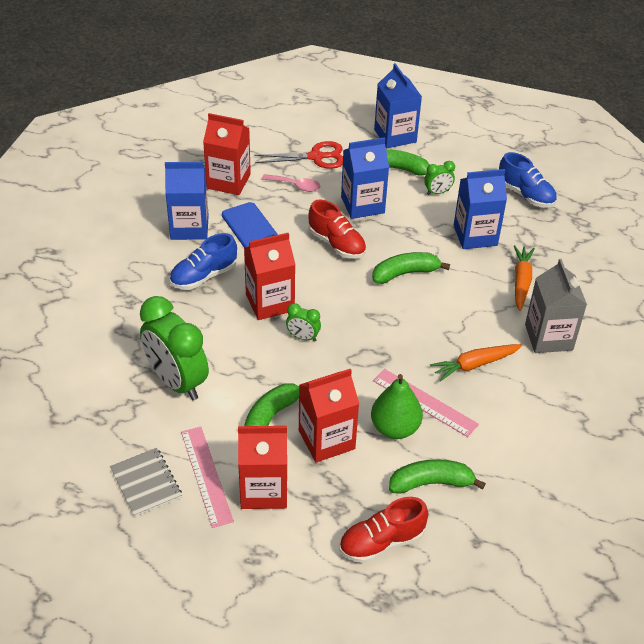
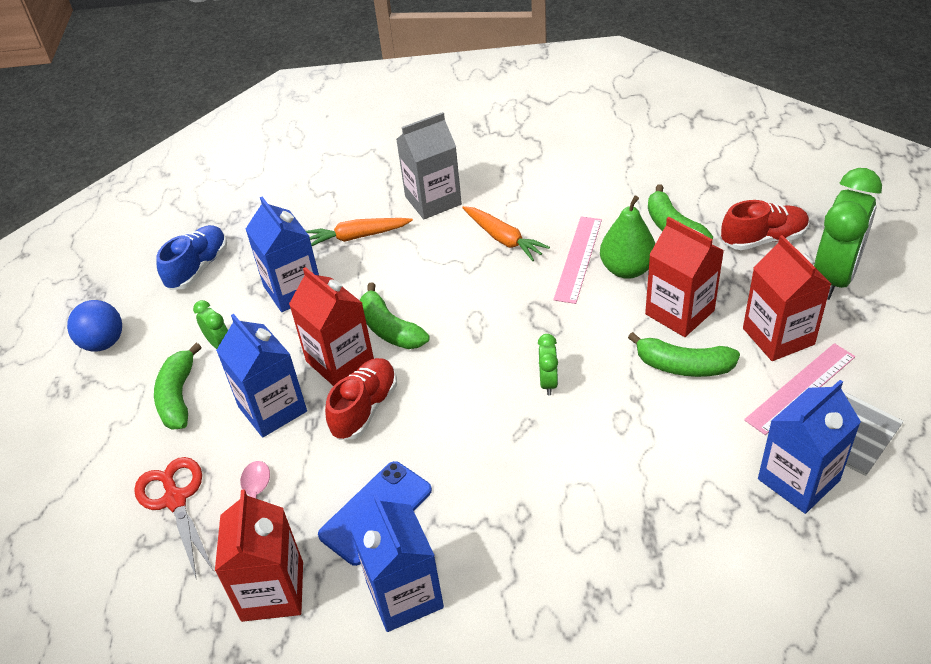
camera: 105 degrees left, 0 degrees up
green clock [140,296,209,400] -> green clock moved to [814,168,882,300]
blue shoe [169,233,237,290] -> none
red carton [244,233,296,320] -> red carton moved to [289,267,374,386]
red shoe [340,497,428,563] -> red shoe turned 60 degrees counterclockwise [721,200,809,250]
blue carton [374,63,422,148] -> blue carton moved to [758,380,861,514]
none -> blue ball [67,300,122,352]

